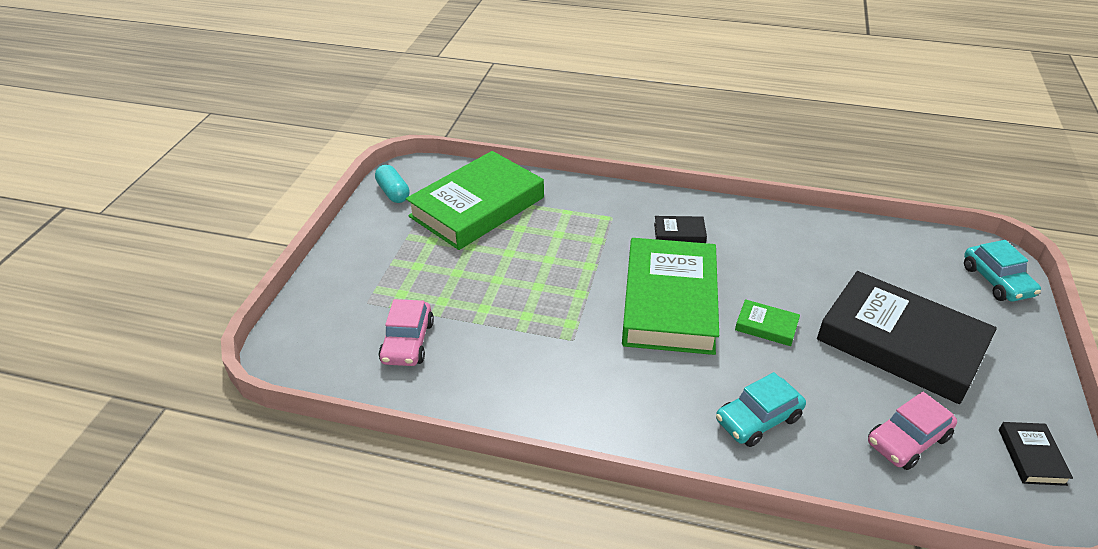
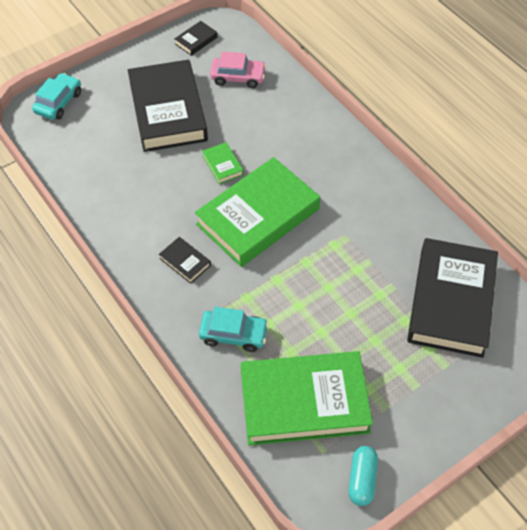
camera: 140 degrees left, 15 degrees up
pink car [379,299,434,366] -> black book [407,238,498,358]
turquoise car [716,372,806,447] -> turquoise car moved to [199,307,269,352]

